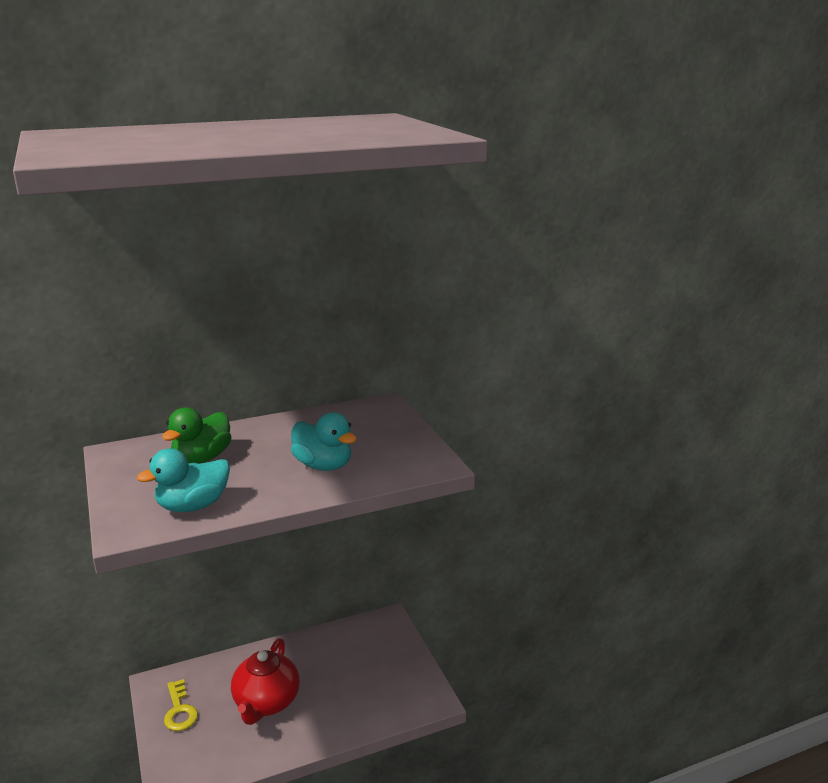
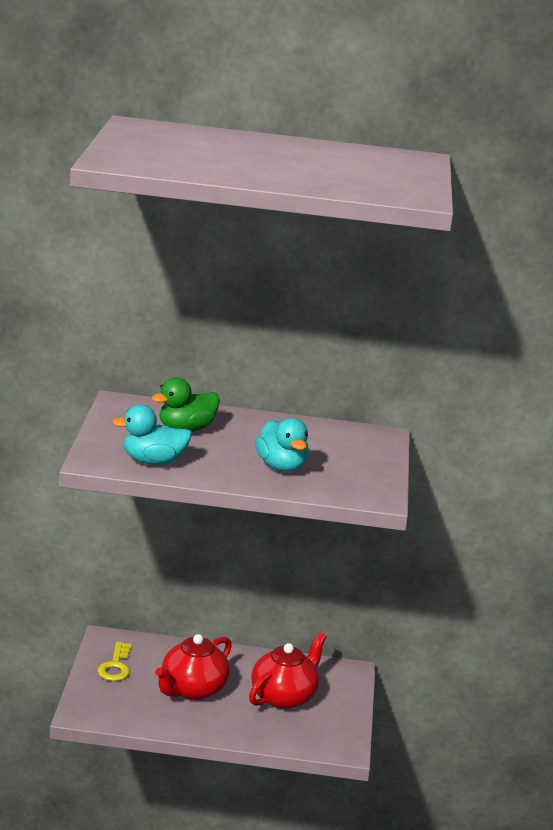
camera: 25 degrees right, 0 degrees up
none -> red teapot [249,632,327,709]

